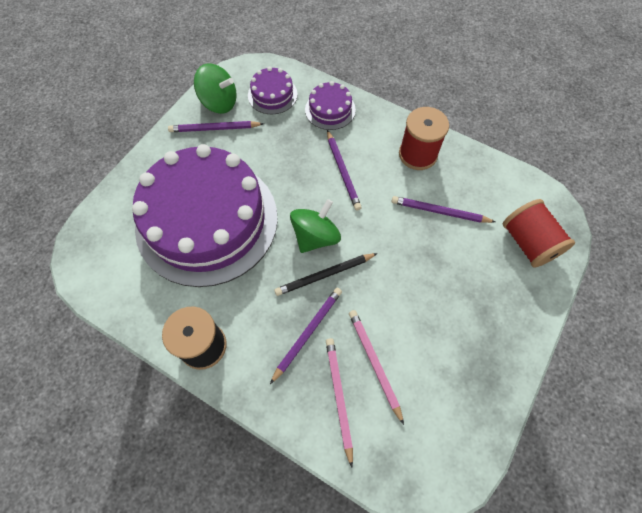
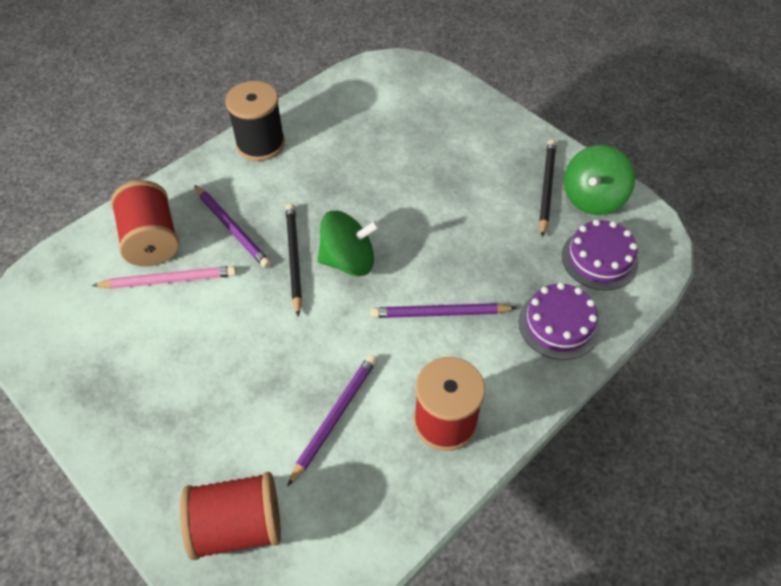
camera: 105 degrees right, 10 degrees down
purple cake [132,144,278,287] -> none
purple pencil [168,121,264,132] -> black pencil [539,139,556,237]
green spinning top [290,199,341,253] -> green spinning top turned 60 degrees counterclockwise [318,211,380,276]
pink pencil [326,338,353,468] -> red spool [111,180,179,267]

